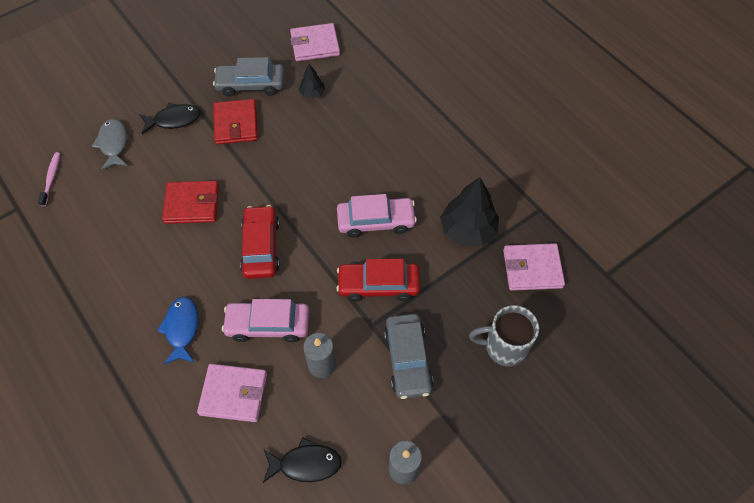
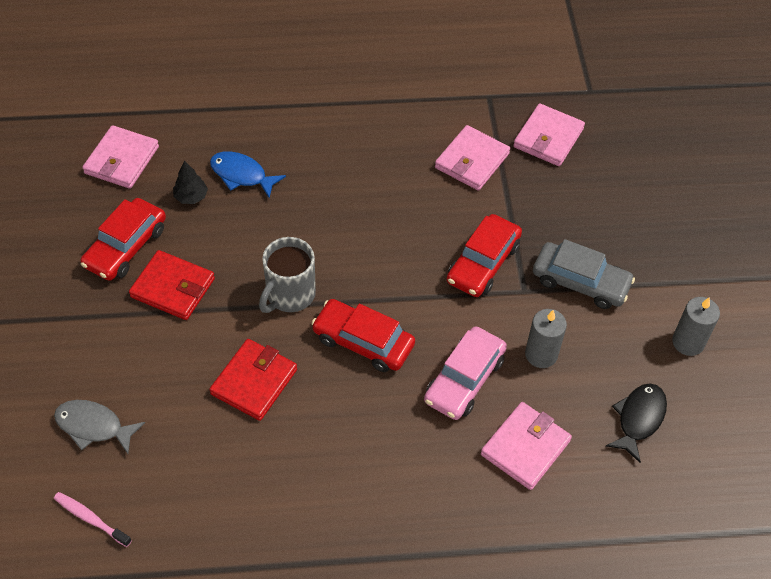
camera: 60 degrees left, 5 degrees down
black fish [139,103,201,134] -> none
blue fish [157,297,198,365] -> blue fish moved to [210,151,286,198]
grey car [213,57,284,97] -> red car [80,198,166,281]
pink car [337,194,417,238] -> none
black tree [440,177,499,246] -> pink wallet [435,125,510,191]
grey mug [469,305,539,367] -> grey mug moved to [259,237,316,313]

